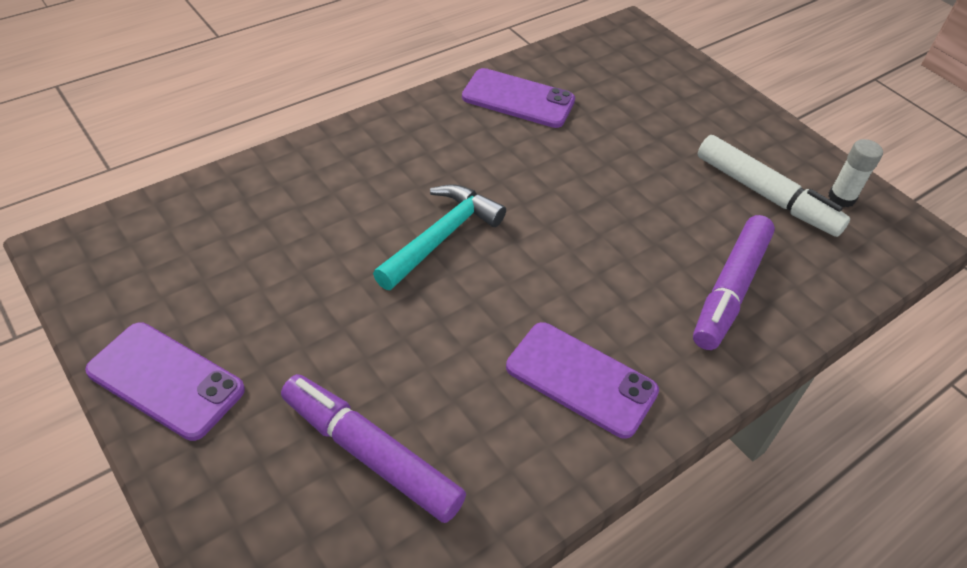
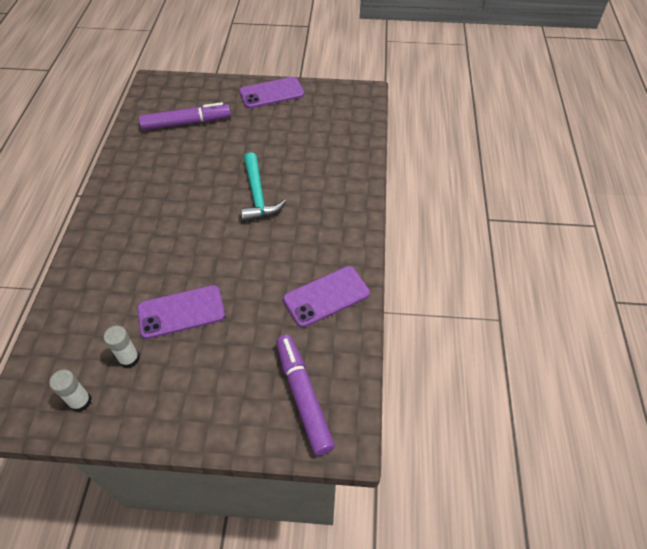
camera: 135 degrees right, 5 degrees up
purple phone [506,322,659,439] -> purple phone moved to [137,285,225,339]
purple marker [693,215,775,350] -> purple marker moved to [276,335,335,456]
white marker [698,135,850,237] -> white glue stick [104,326,140,368]

